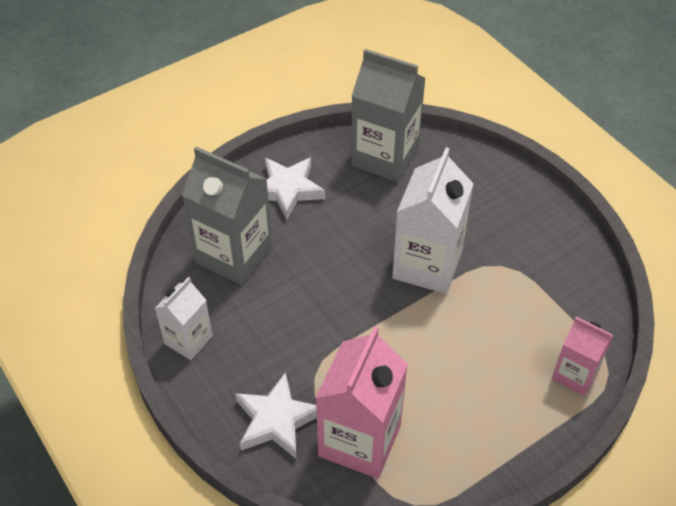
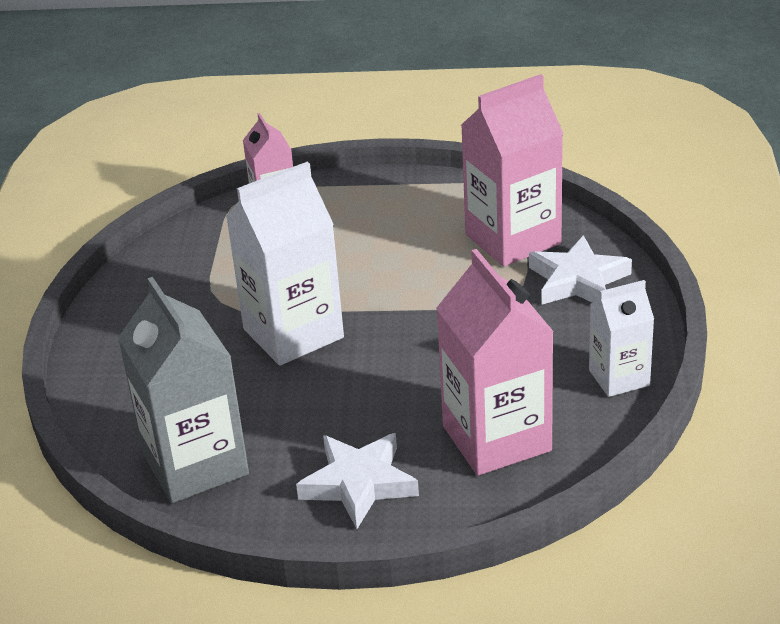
camera: 140 degrees left, 15 degrees down
grey carton [182,147,272,285] -> pink carton [436,249,554,476]

